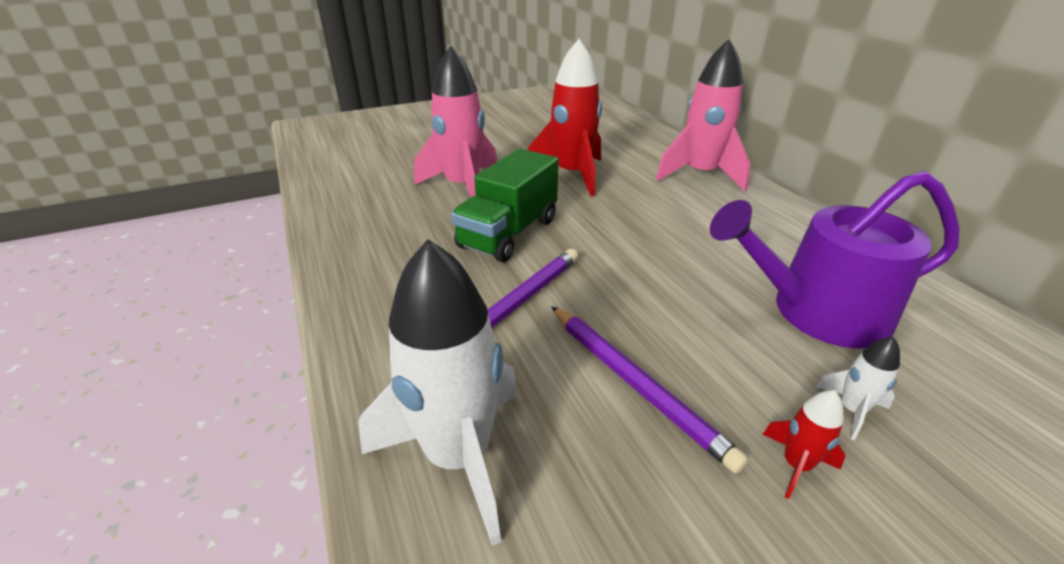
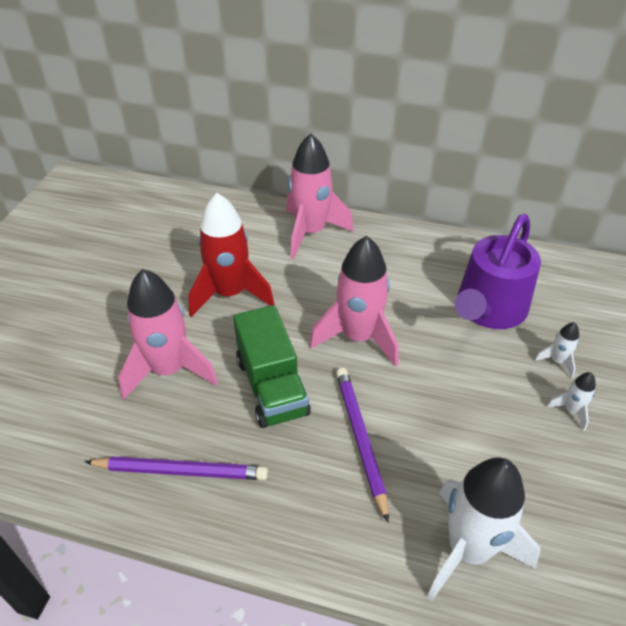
camera: 50 degrees left, 10 degrees up
purple pencil [551,306,748,473] -> purple pencil moved to [85,456,268,480]
red rocket [763,390,846,499] -> white rocket [547,372,596,431]
none -> pink rocket [309,236,398,367]

